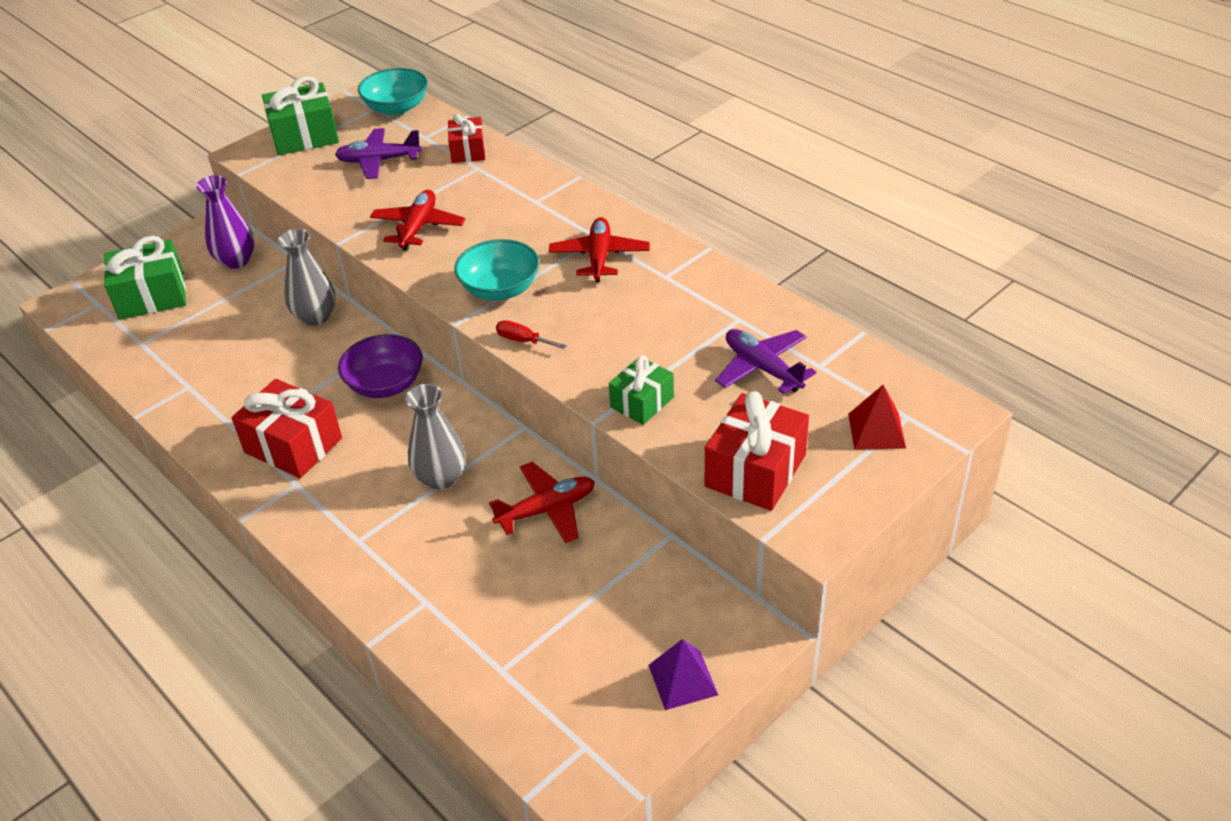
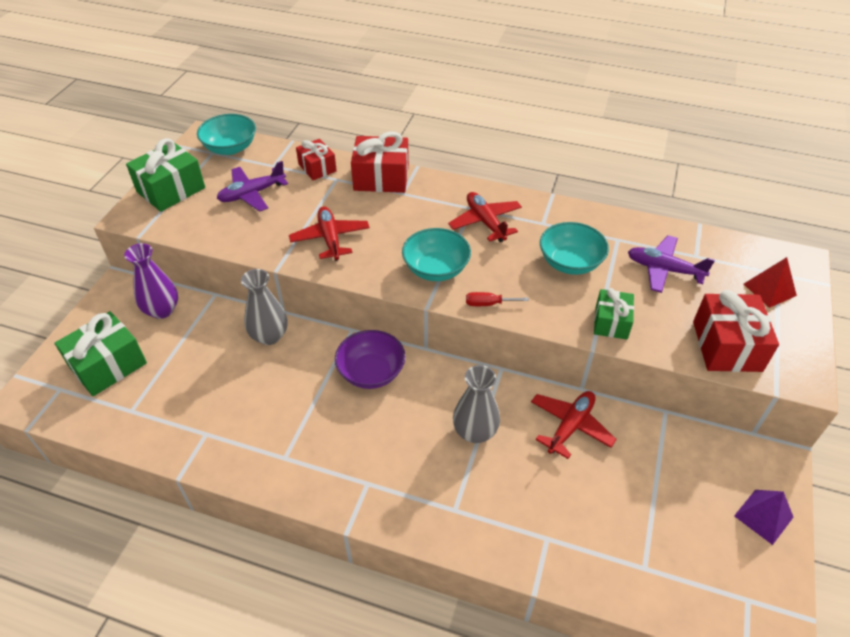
camera: 30 degrees left, 5 degrees up
red gift [232,379,342,478] -> red gift moved to [351,131,409,193]
none -> turquoise bowl [540,222,609,275]

